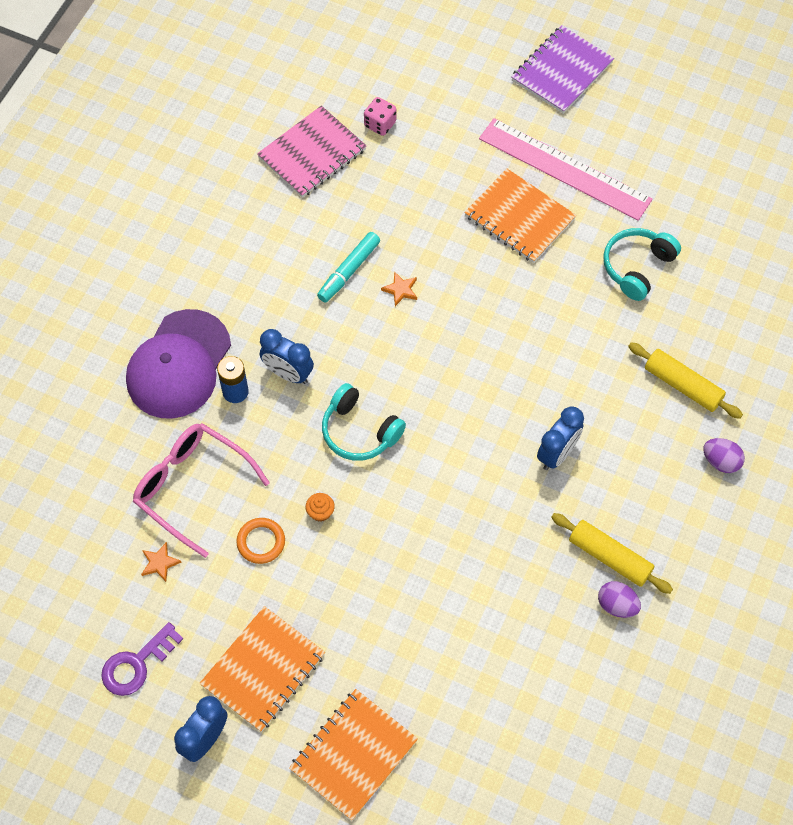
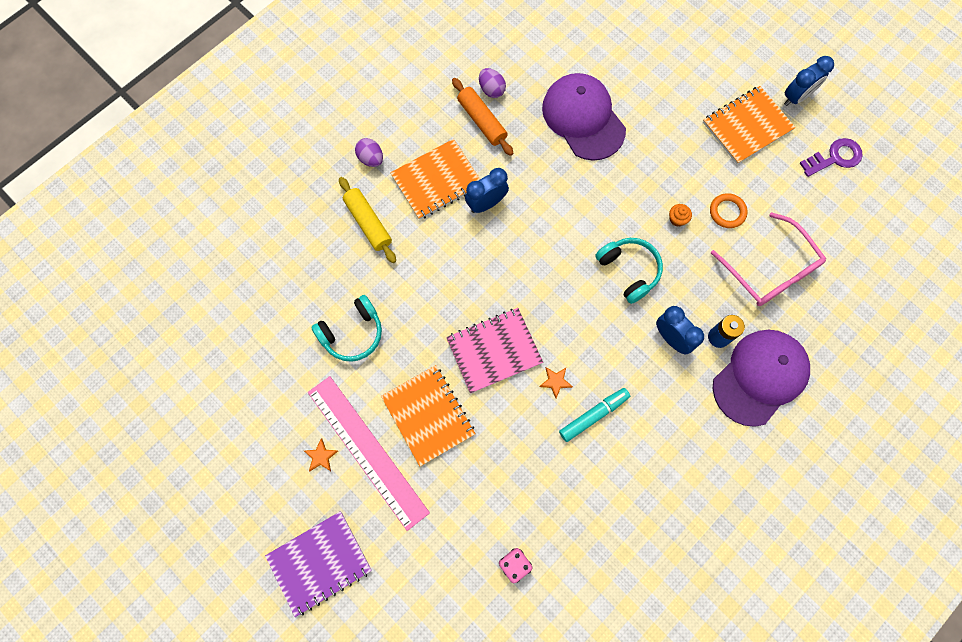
camera: 160 degrees left, 10 degrees up
orange star [141,542,182,582] -> orange star moved to [304,438,338,471]
pink notebook [257,106,366,198] -> pink notebook moved to [446,308,543,393]
orange notebook [289,689,418,820] -> orange notebook moved to [390,139,480,220]
yellow rolling pin [551,513,673,594] -> orange rolling pin [452,78,513,156]
none -> purple cap [542,73,626,161]

